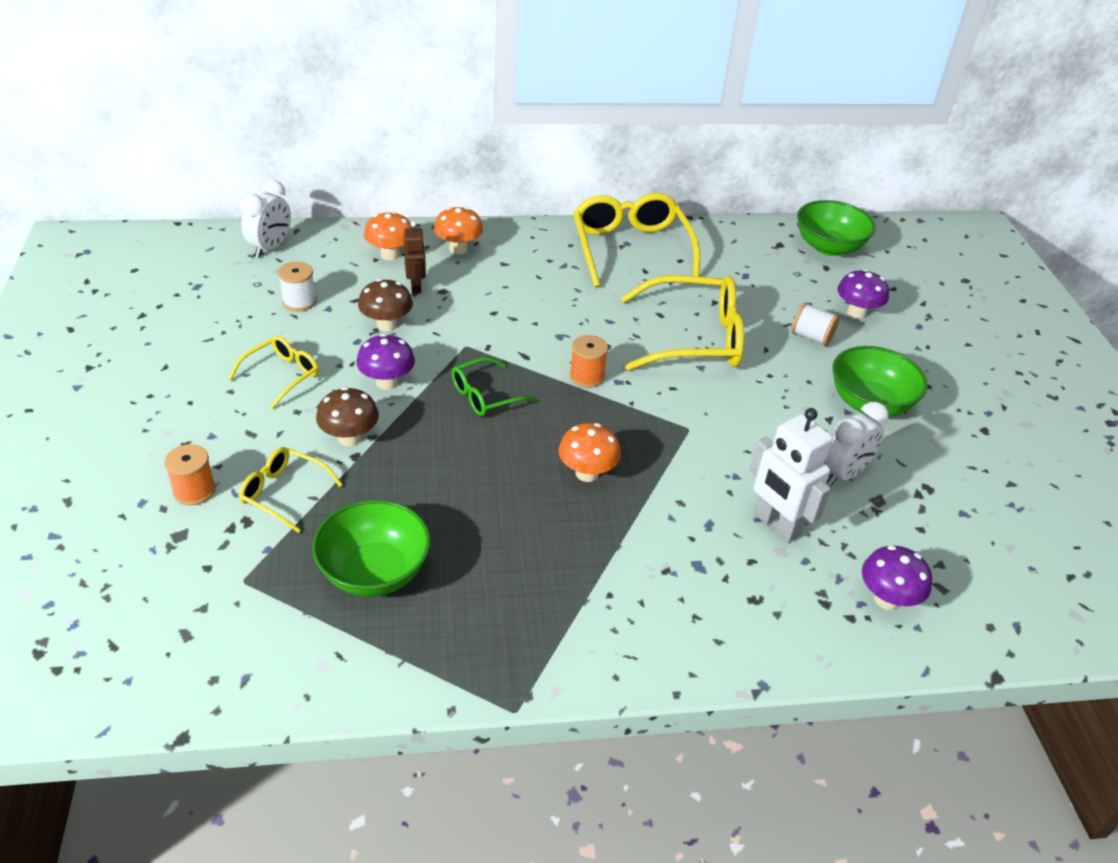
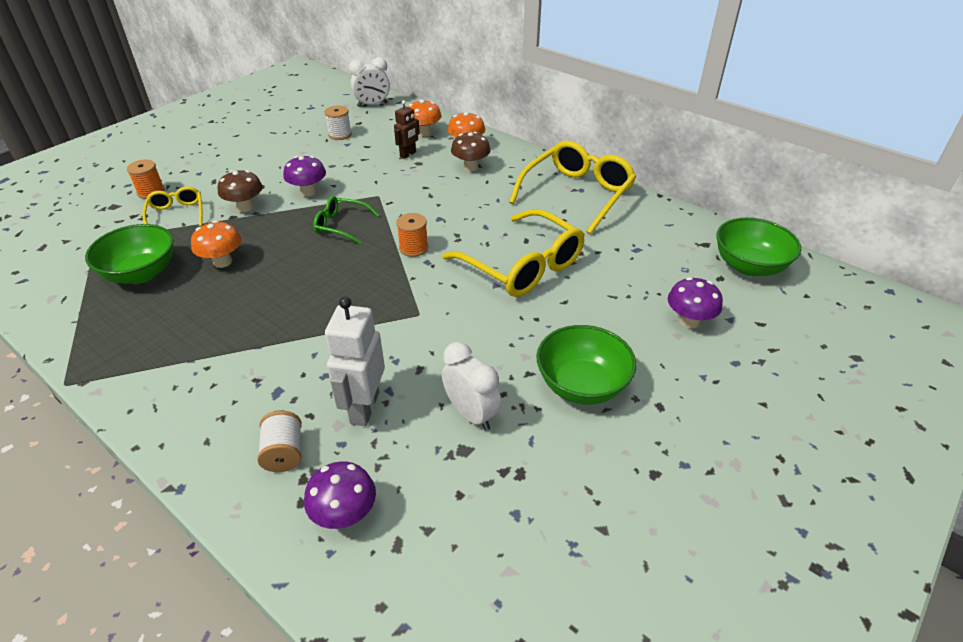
camera: 50 degrees right, 0 degrees up
yellow glasses [228,336,319,409] -> none
brown mushroom [358,279,413,331] -> brown mushroom moved to [451,132,491,171]
orange mushroom [559,423,621,482] -> orange mushroom moved to [191,221,241,268]
white spool [791,302,840,346] -> white spool moved to [257,411,302,472]
white clock [823,402,889,486] -> white clock turned 135 degrees counterclockwise [442,342,501,431]

